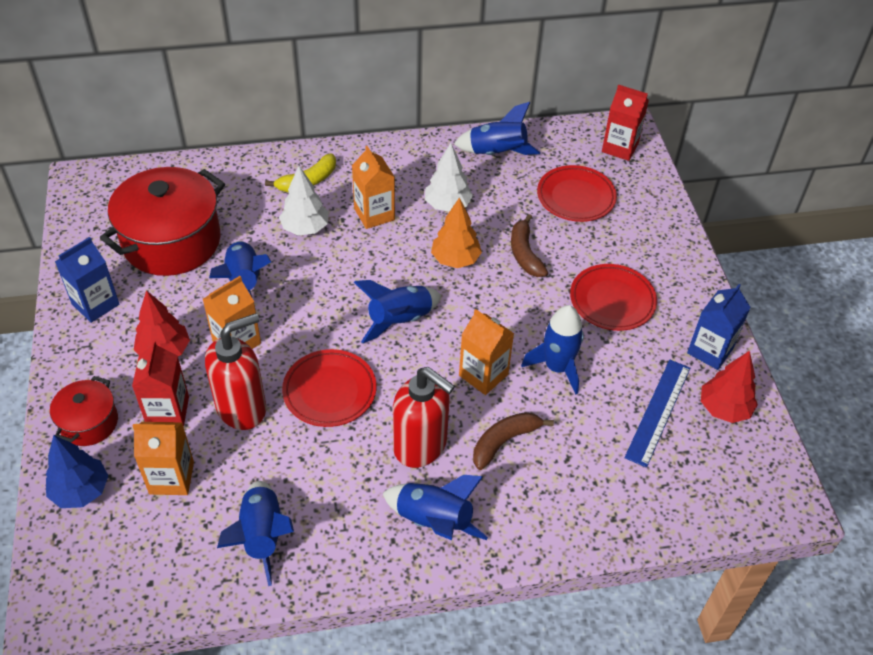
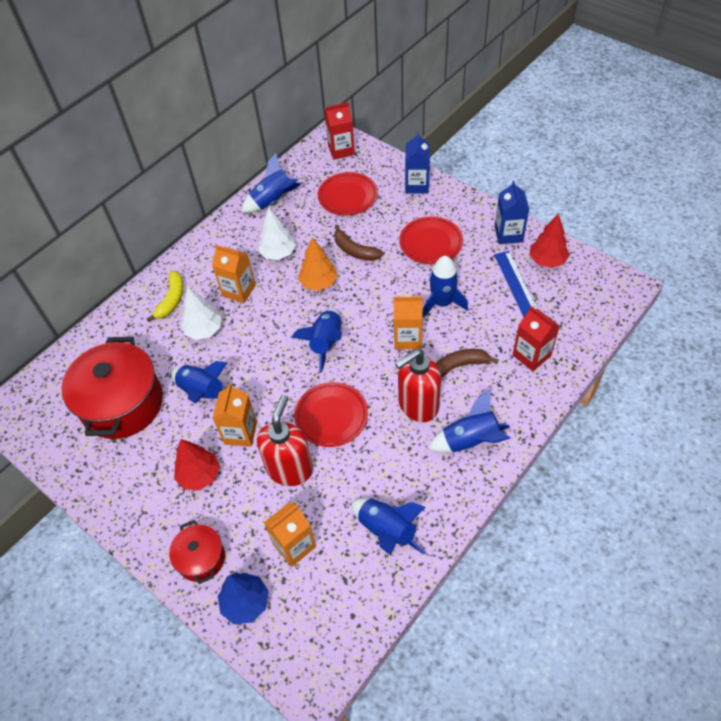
camera: 35 degrees left, 5 degrees up
blue carton [55,237,120,323] -> blue carton moved to [405,132,430,193]
red carton [132,341,189,427] -> red carton moved to [513,306,560,371]
red soap dispenser [393,367,455,468] -> red soap dispenser turned 150 degrees clockwise [395,349,441,422]
brown banana [473,412,554,470] -> brown banana turned 60 degrees clockwise [435,349,499,378]

